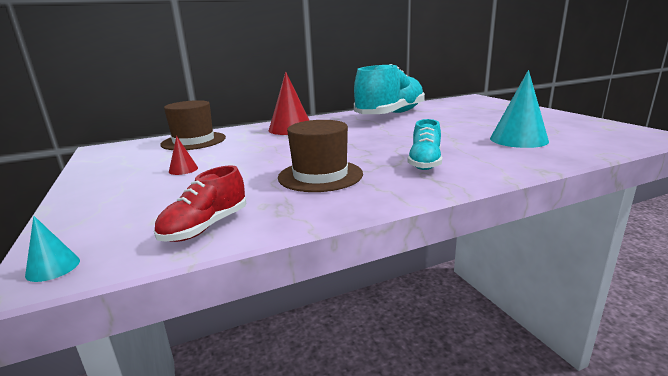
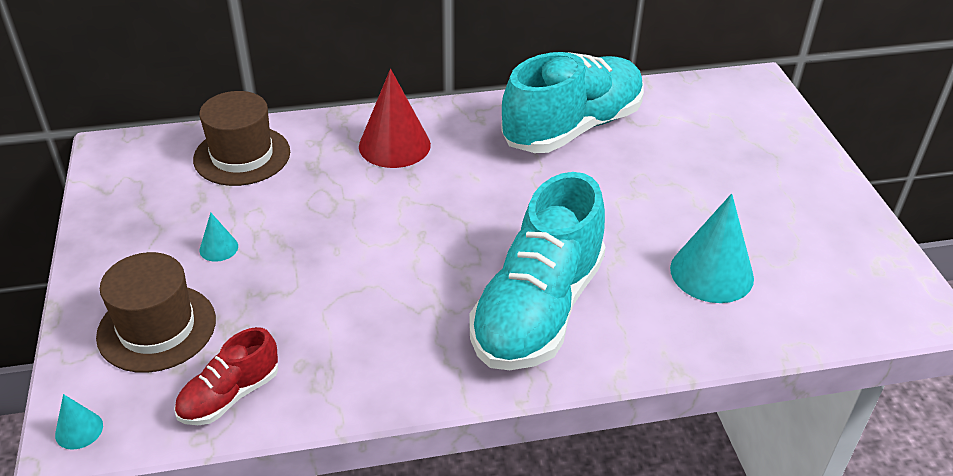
camera: 10 degrees right, 20 degrees up
red cone [169,136,198,175] -> turquoise cone [200,212,238,262]
brown hat [278,120,363,192] -> brown hat moved to [96,252,216,373]
turquoise shoe [408,119,442,170] -> turquoise shoe [469,172,606,370], size x2.03

